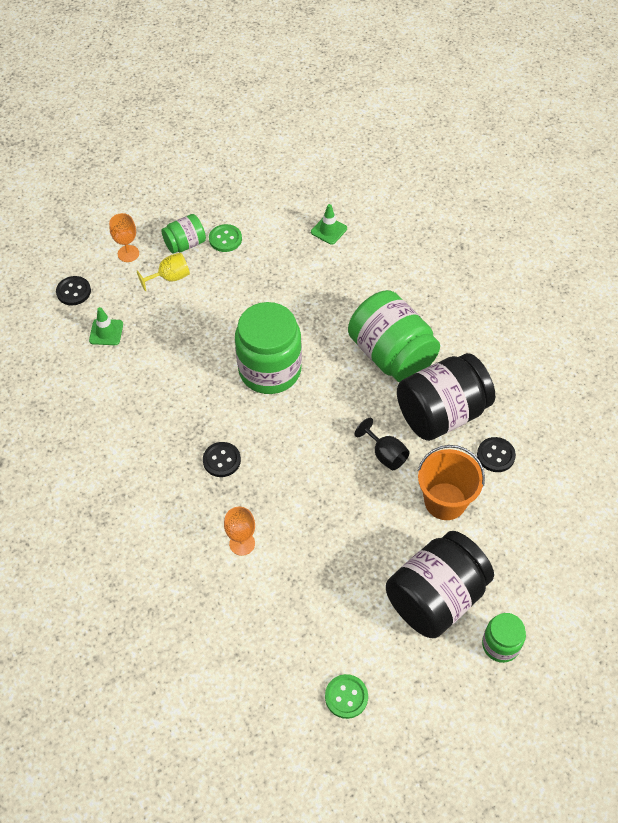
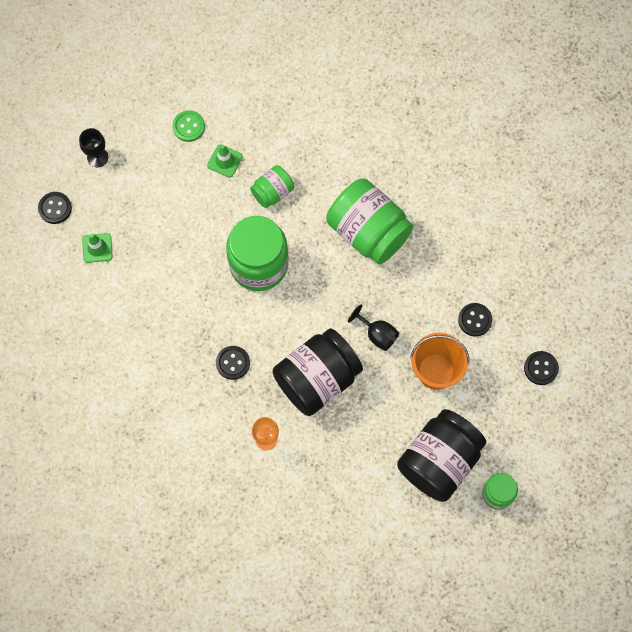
camera: 10 degrees left, 15 degrees up
orange goblet [109,213,139,262] -> black goblet [79,128,108,167]
yellow goblet [137,253,190,292] -> none
green jar [161,214,206,254] -> green jar moved to [250,165,294,208]
green traffic cone [311,204,347,245] -> green traffic cone moved to [207,144,243,178]
green button [325,674,368,719] -> none
black jar [397,353,495,441] -> black jar moved to [273,328,363,416]
none -> black button [524,351,559,385]

